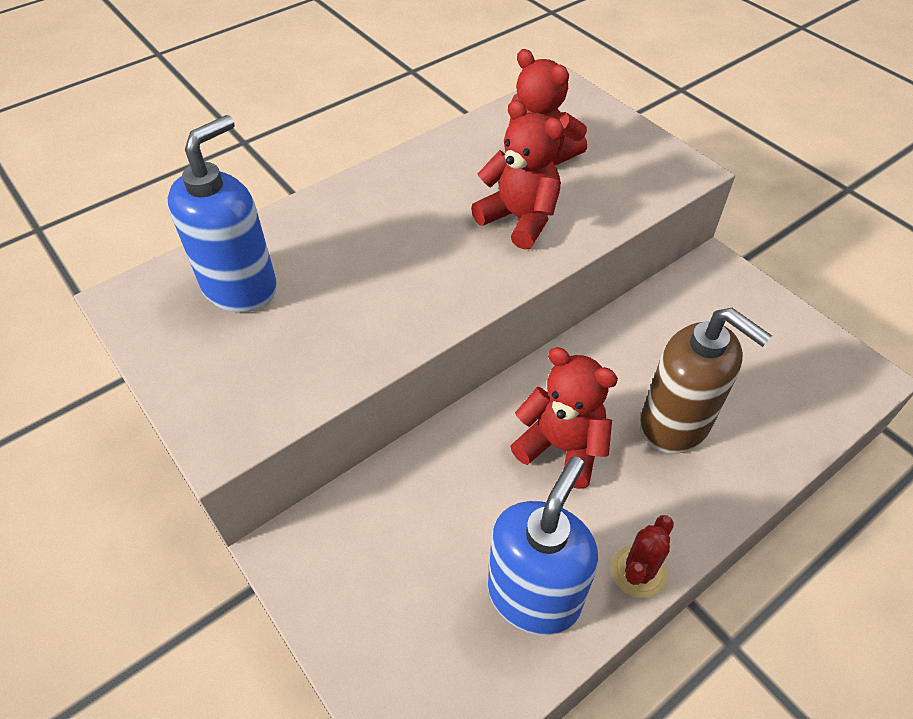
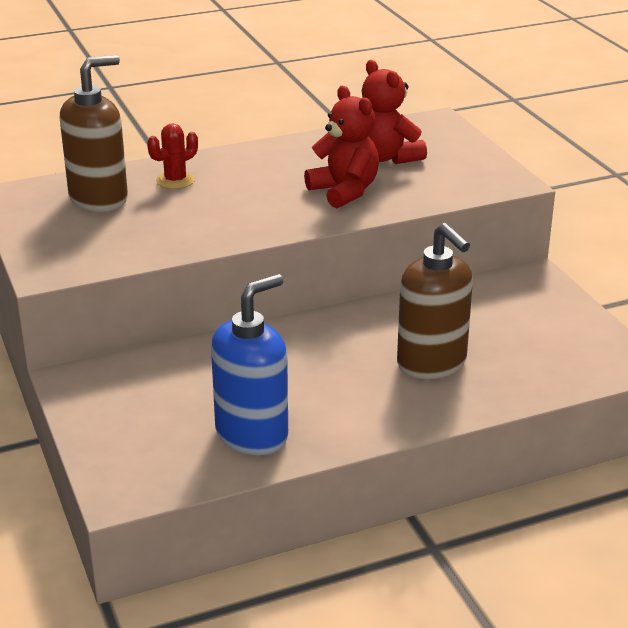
camera: 15 degrees right, 20 degrees down
blue soap dispenser [168,115,277,313] -> brown soap dispenser [60,55,128,212]
red teddy bear [510,347,618,489] -> none
red cactus [611,515,674,598] -> red cactus moved to [147,123,198,189]

